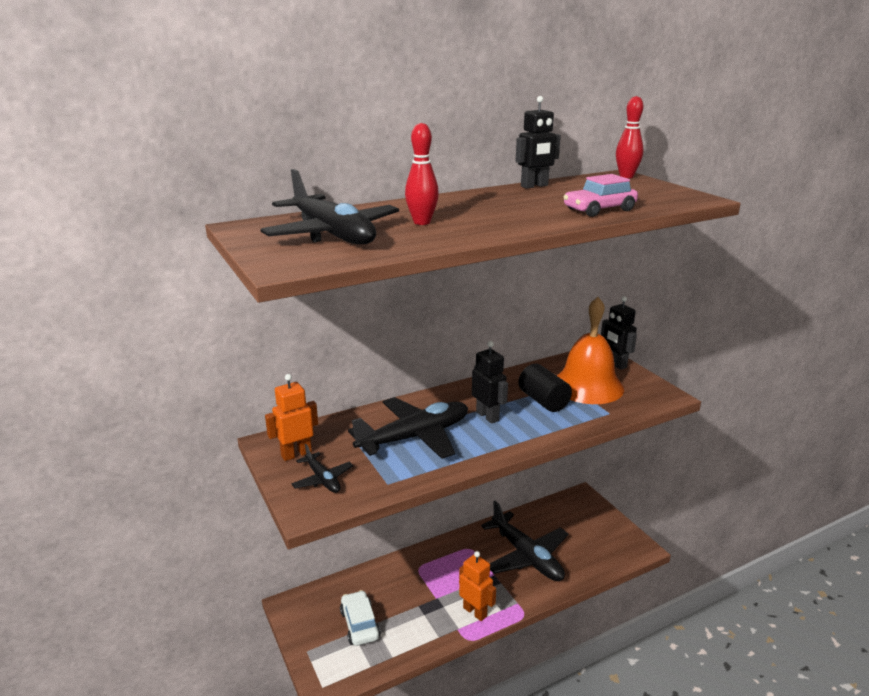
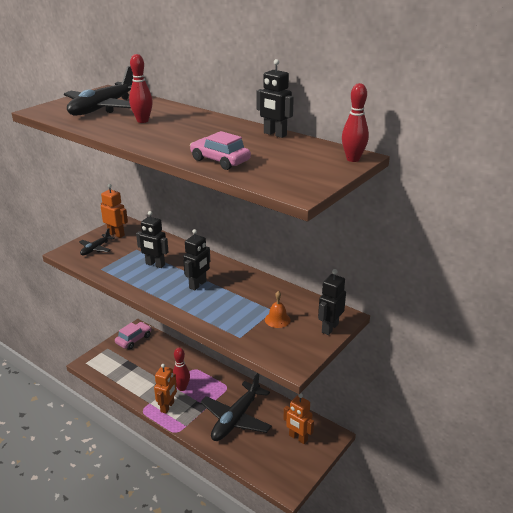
camera: 65 degrees right, 5 degrees up
white car [340,590,380,646] -> none
black plane [348,397,468,459] -> black robot [136,211,168,268]
black cylinder [518,364,572,412] -> none
orange bell [557,297,624,404] -> orange bell [265,291,291,328], size x0.41
none -> pink car [115,322,151,349]
none -> red bowling pin [173,348,190,391]
none -> orange robot [283,393,314,444]

